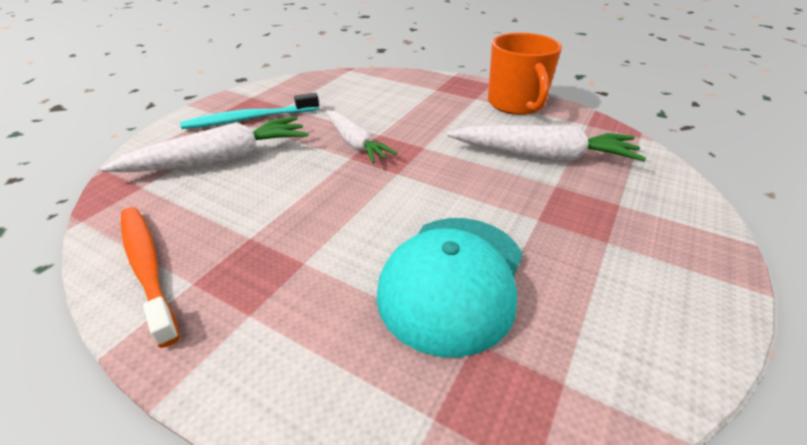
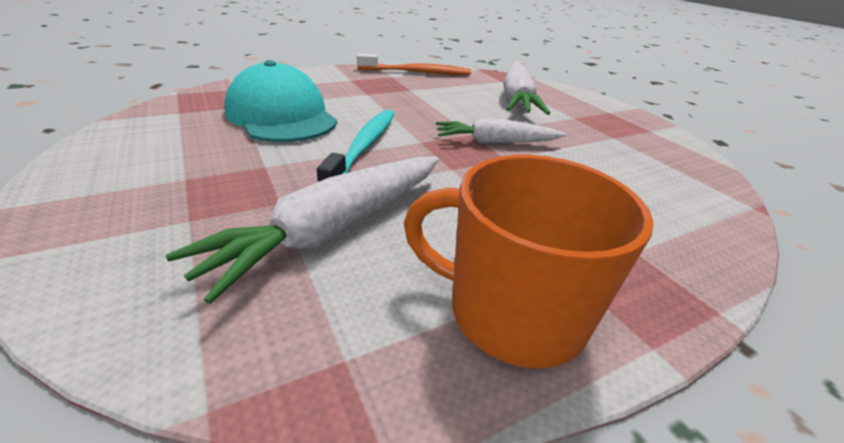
camera: 120 degrees right, 5 degrees down
turquoise toothbrush [180,93,319,129] -> turquoise toothbrush moved to [317,110,395,182]

